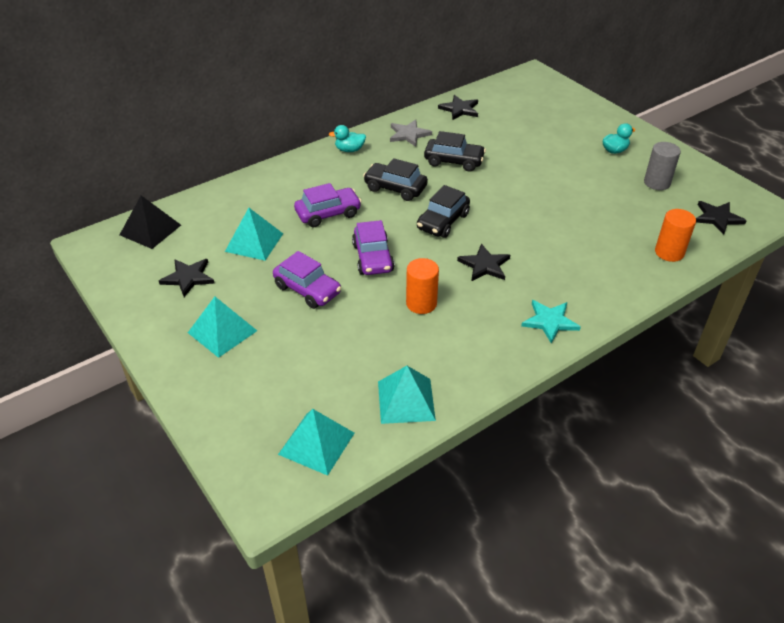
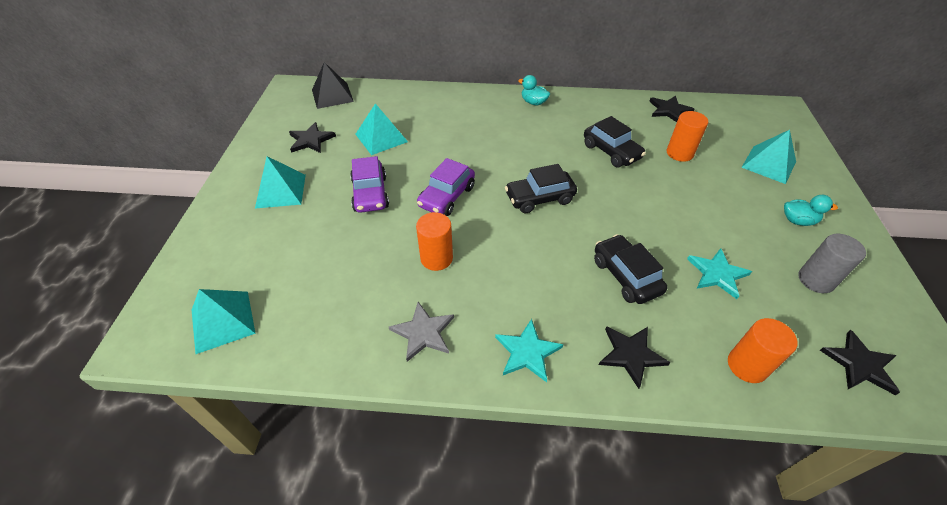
camera: 40 degrees right, 5 degrees up
purple car [294,183,362,227] -> none
black car [363,158,428,201] -> black car moved to [594,234,667,304]
turquoise pyramid [378,366,436,424] -> turquoise pyramid moved to [741,130,796,184]
grey star [390,119,432,147] -> grey star moved to [389,302,454,362]
black star [457,244,510,282] -> black star moved to [599,326,670,389]
none -> orange cylinder [667,111,708,162]
none -> turquoise star [687,248,752,299]

